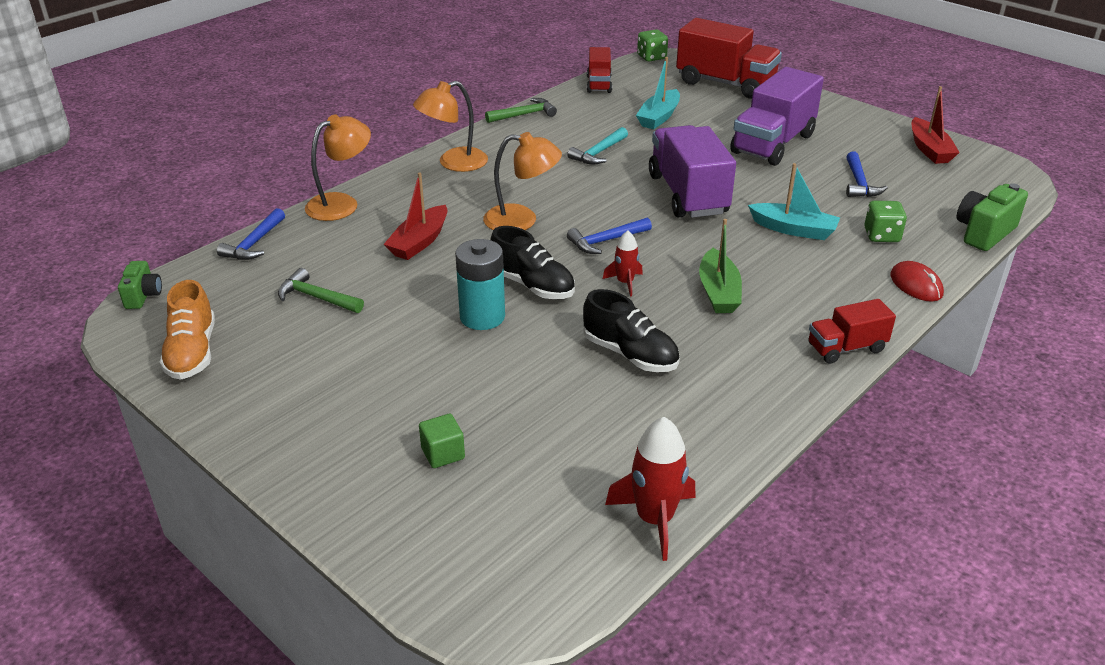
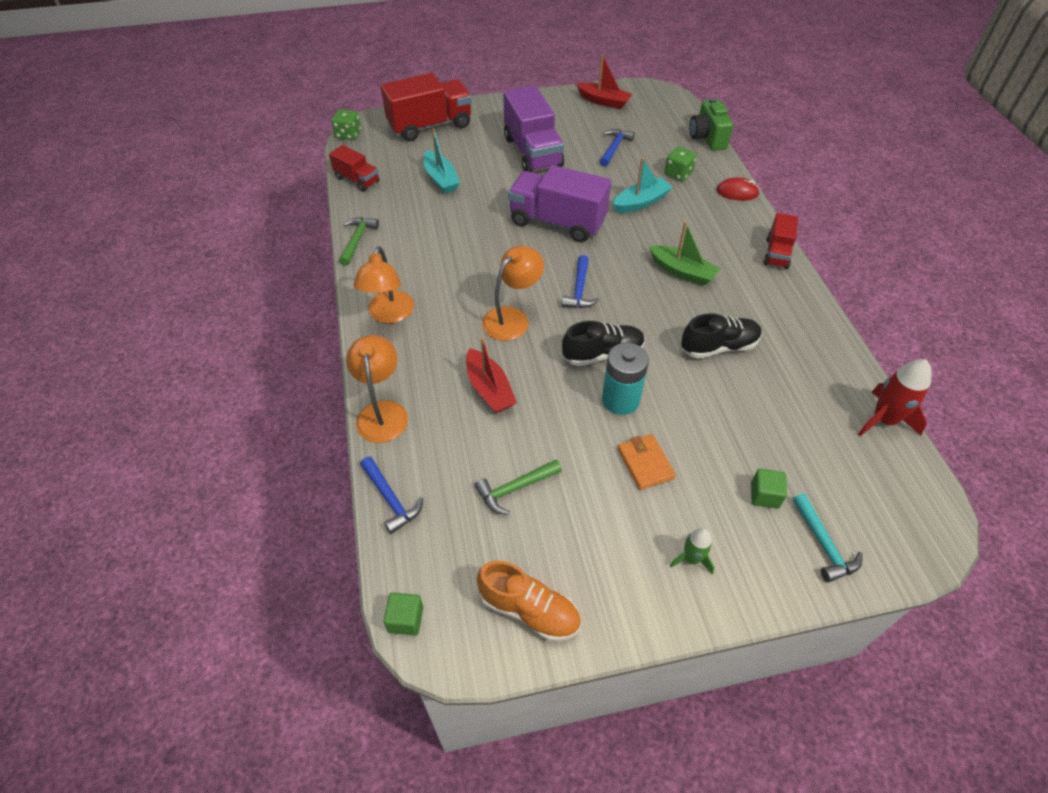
camera: 55 degrees left, 15 degrees up
green camera [118,261,162,309] -> green cube [383,593,423,635]
turquoise hammer [567,127,628,164] -> turquoise hammer moved to [793,494,863,582]
red rocket [603,231,643,297] -> none
blue hammer [846,151,888,197] -> blue hammer turned 105 degrees counterclockwise [600,129,635,167]
none -> orange wallet [617,434,676,490]
none -> green rocket [670,528,714,574]

